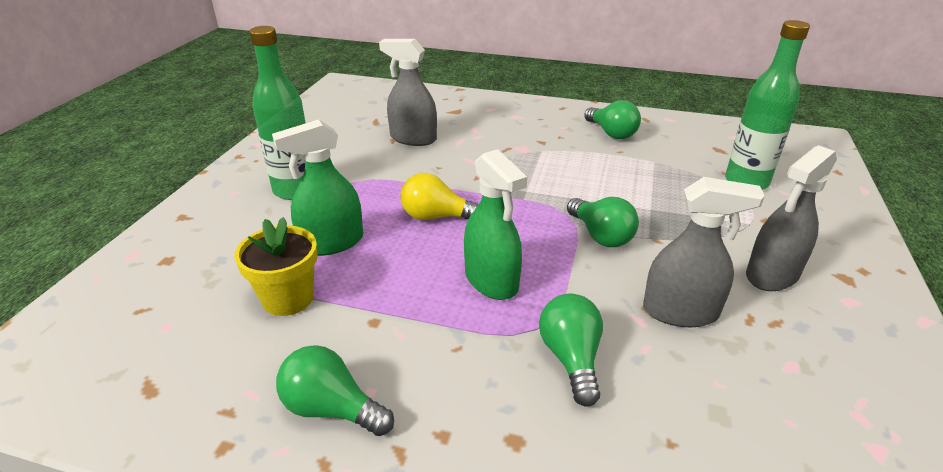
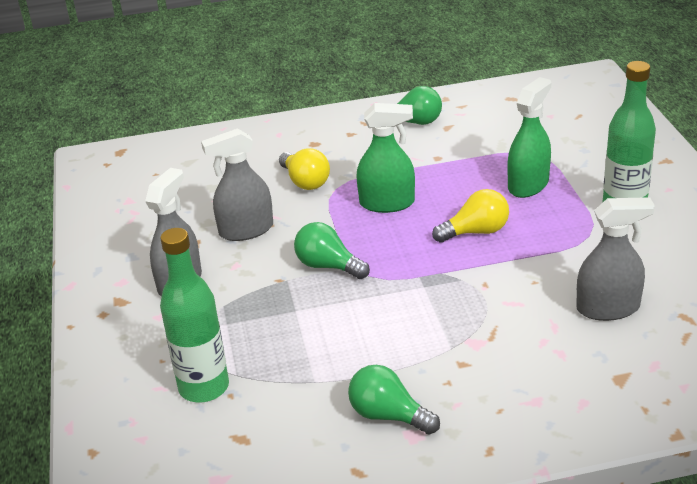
camera: 155 degrees right, 0 degrees up
yellow flower pot [234,217,318,316] -> none
green spray bottle [464,149,527,300] -> green spray bottle turned 150 degrees clockwise [357,103,415,213]
green light bulb [539,294,603,406] -> yellow light bulb [279,148,330,190]

